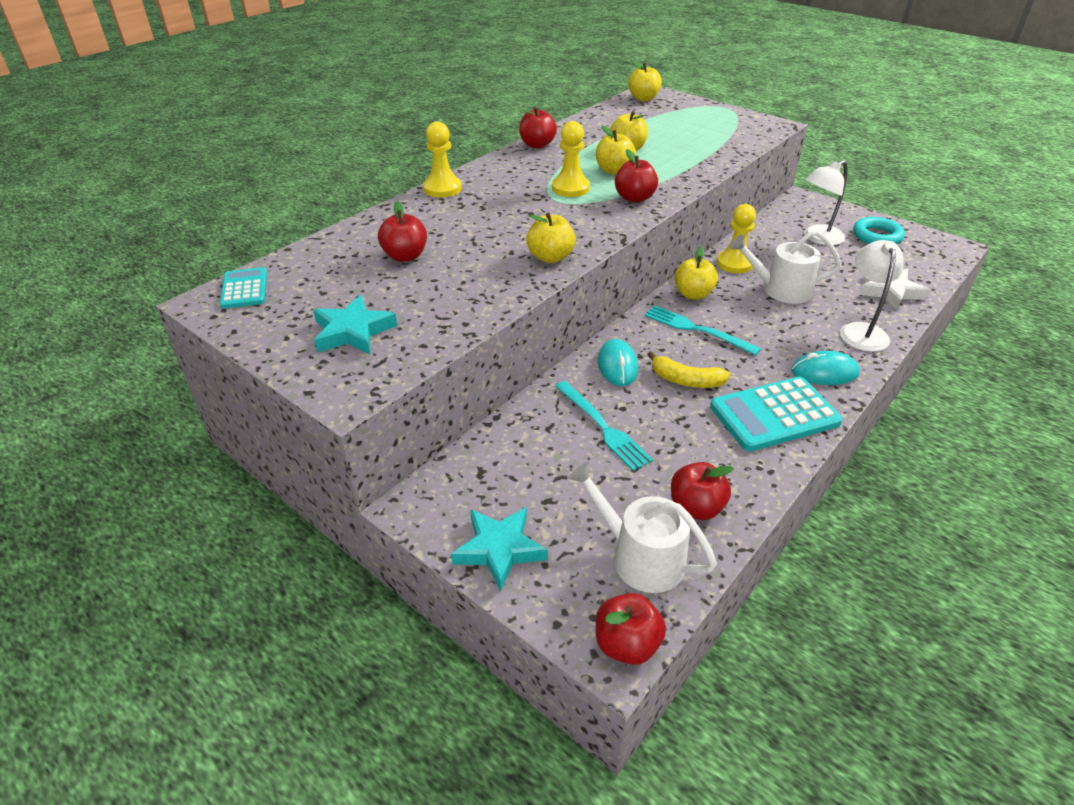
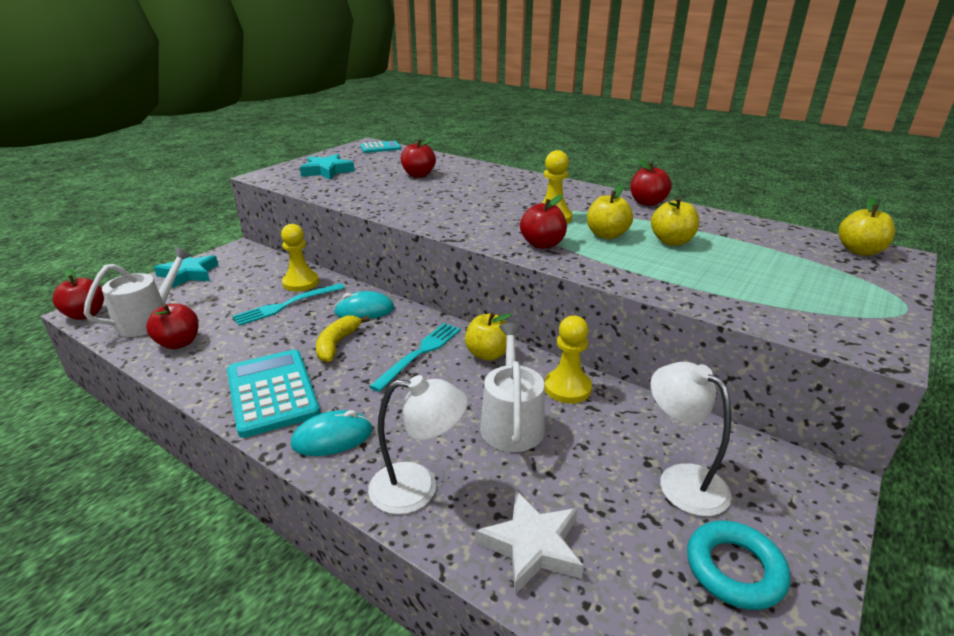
camera: 85 degrees right, 10 degrees down
yellow pawn [423,121,462,198] -> yellow pawn moved to [281,224,319,292]
yellow apple [527,213,576,263] -> none
turquoise mouse [791,351,860,385] -> turquoise mouse turned 75 degrees clockwise [291,410,373,456]

